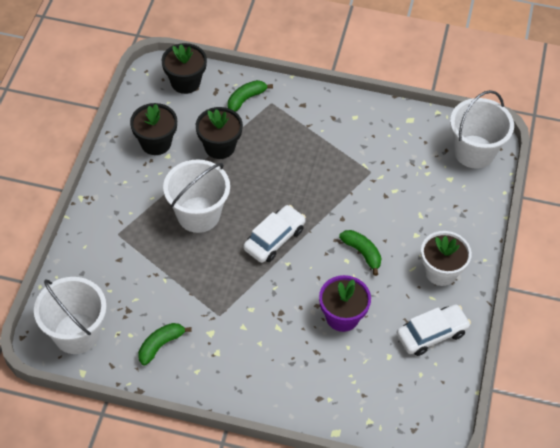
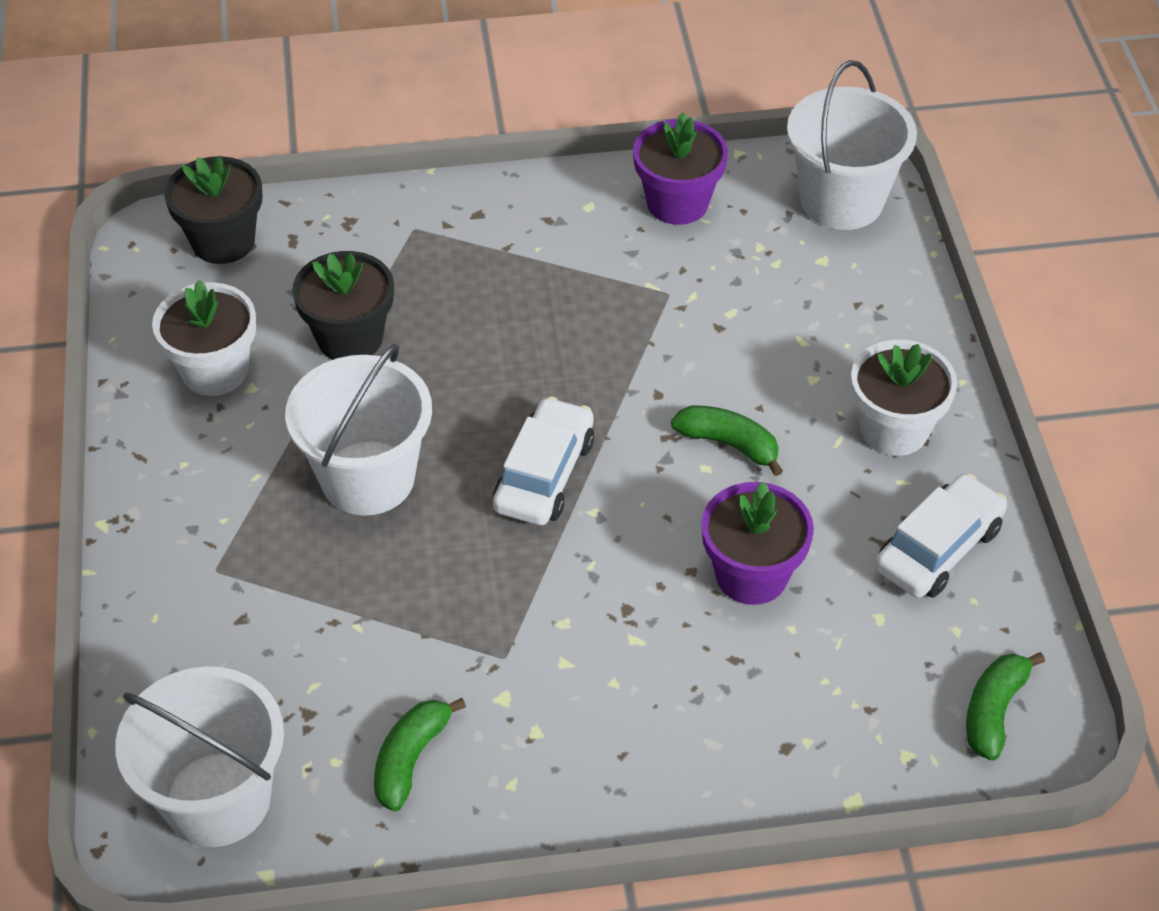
camera: 20 degrees left, 5 degrees down
black flower pot [130,103,177,155] -> white flower pot [152,280,256,396]
green banana [228,80,273,112] -> green banana moved to [966,652,1045,761]
none -> purple flower pot [633,113,728,225]

